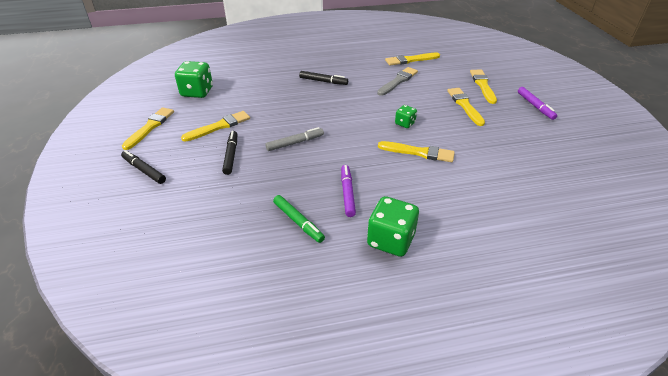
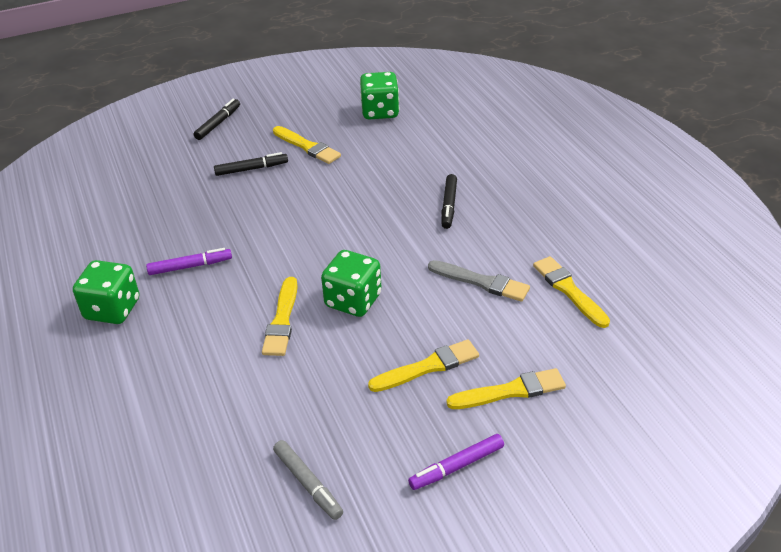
camera: 80 degrees right, 0 degrees up
yellow brush [122,107,174,150] -> none
grey marker [265,127,324,151] -> grey marker moved to [273,440,343,520]
green marker [273,195,325,243] -> none
green dice [395,105,417,128] -> green dice [321,250,382,317], size x1.84

